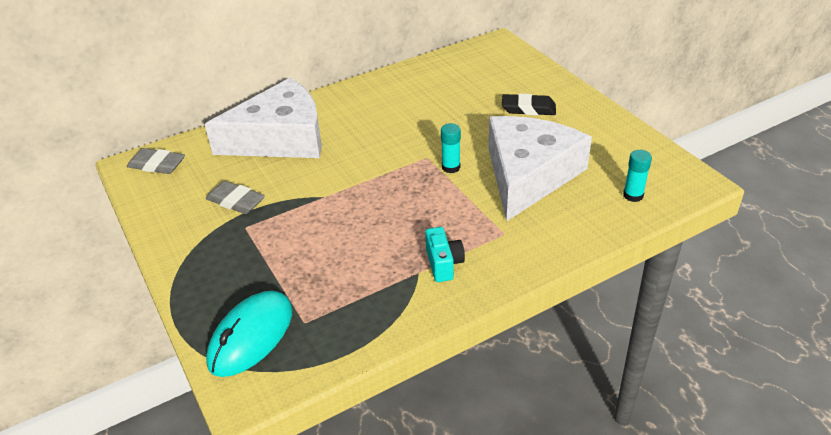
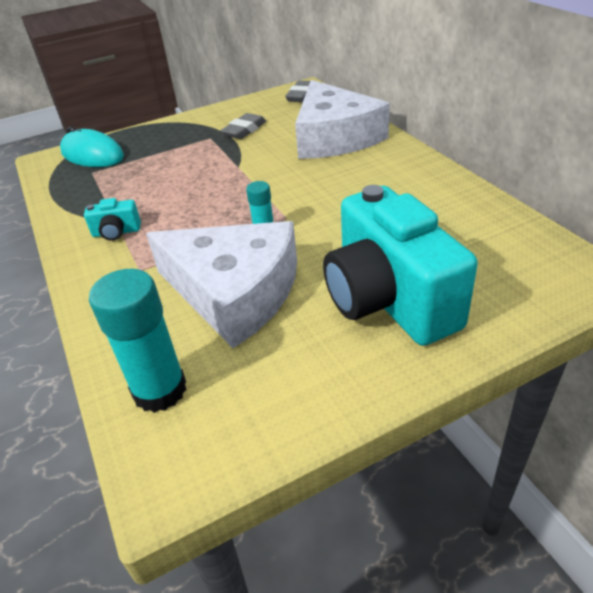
camera: 95 degrees right, 0 degrees up
black eraser [502,93,556,115] -> turquoise camera [323,185,478,346]
turquoise glue stick [623,150,652,202] -> turquoise glue stick [89,269,187,413], size x1.85

